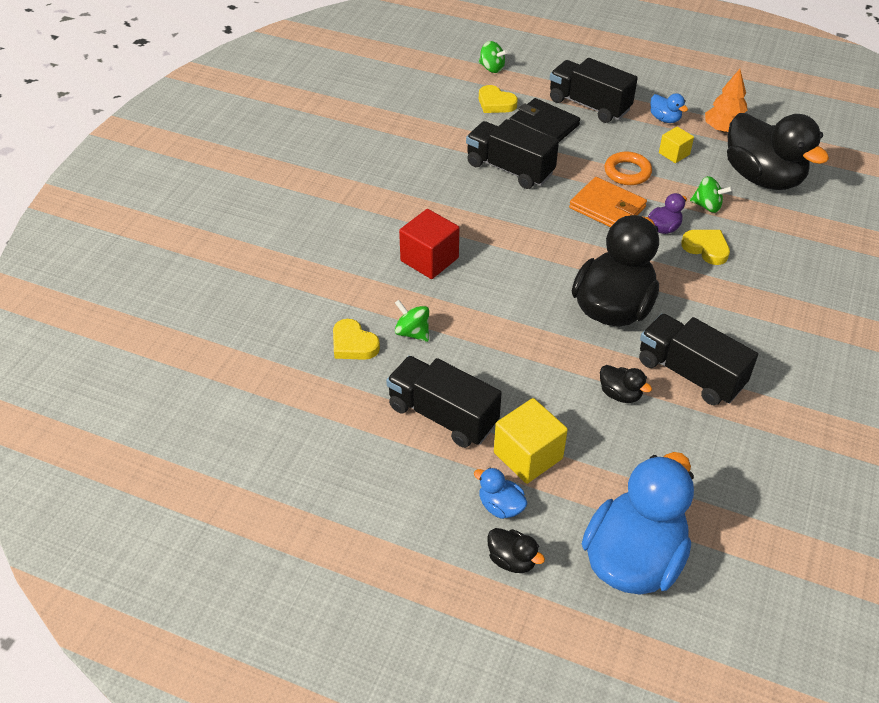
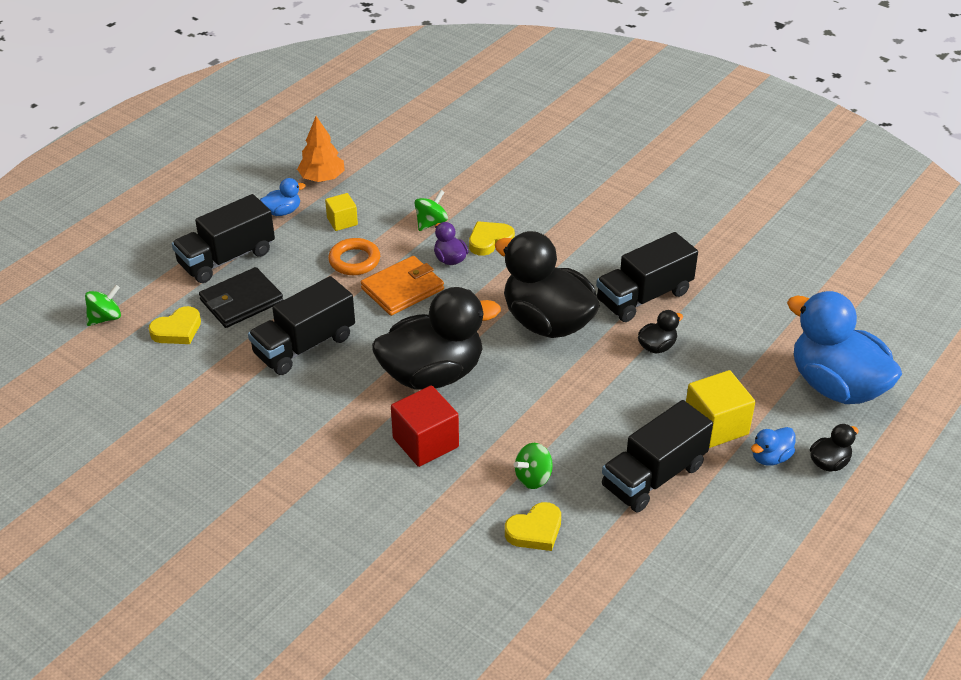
camera: 75 degrees left, 5 degrees down
black duck [727,113,829,190] -> black duck moved to [372,287,501,390]

